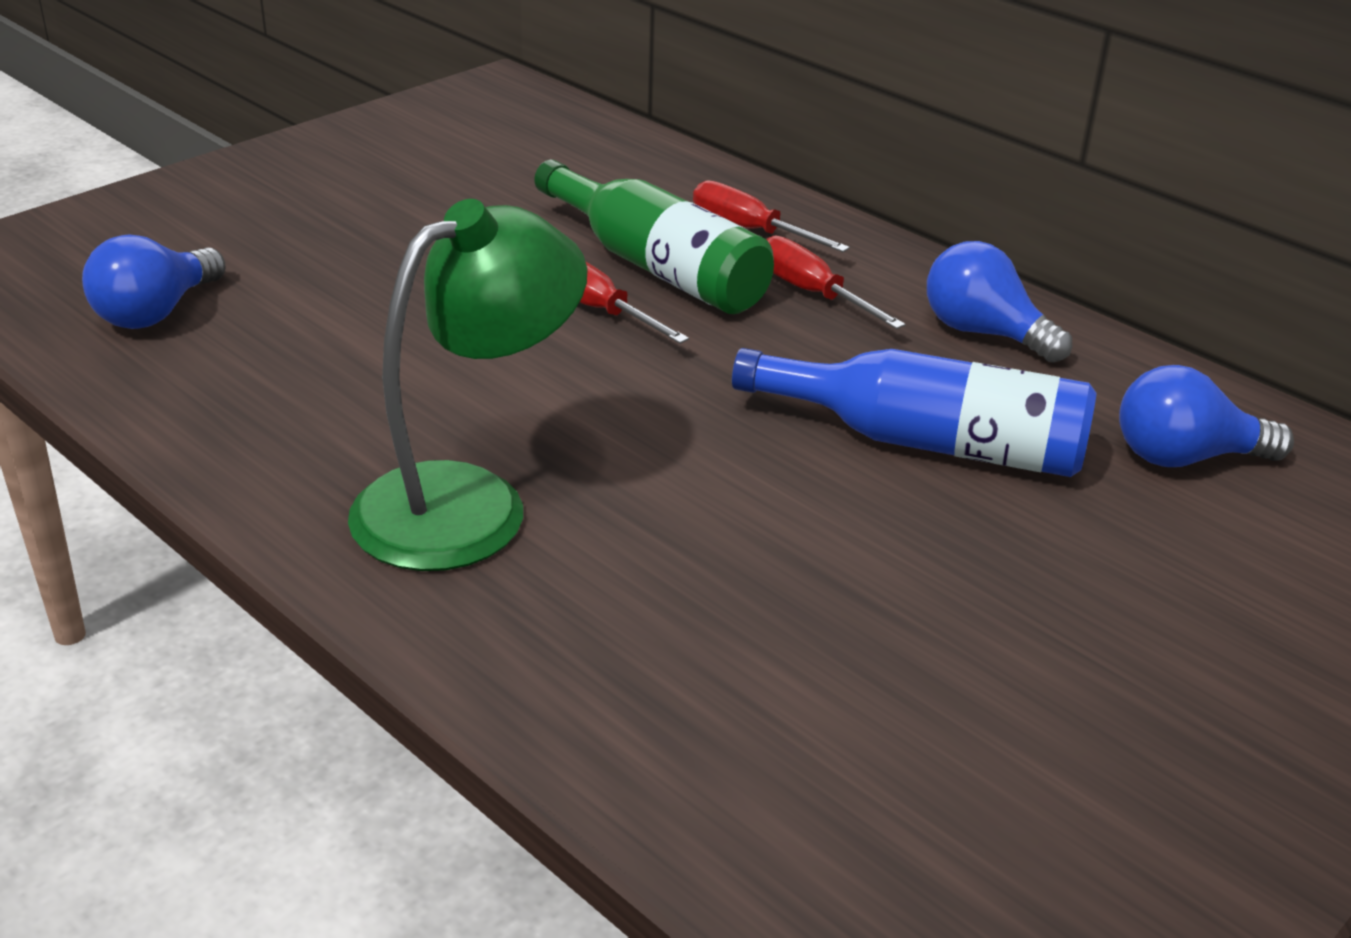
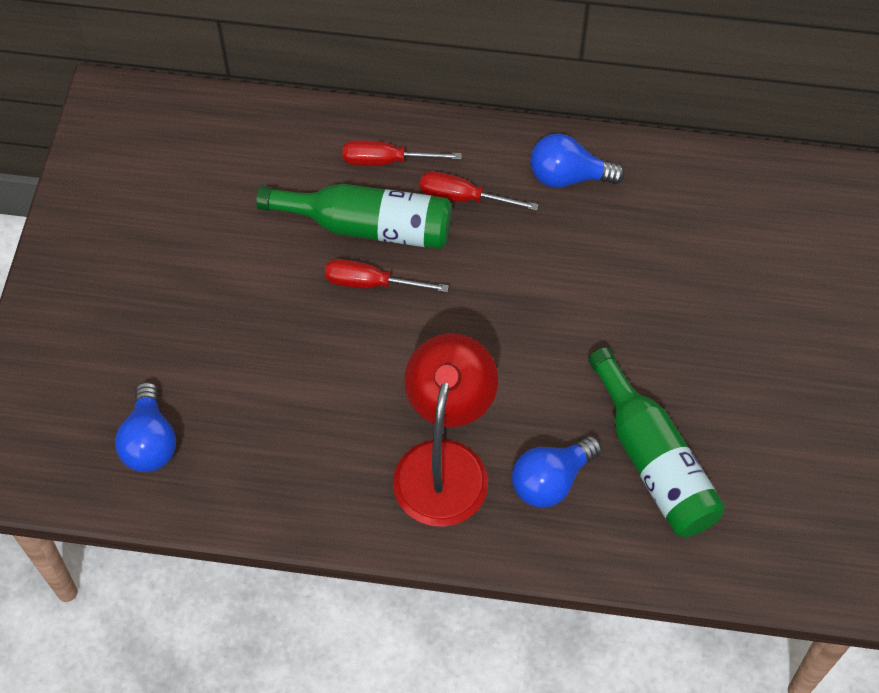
camera: 35 degrees left, 25 degrees up
green lamp [348,199,588,571] -> red lamp [393,333,498,527]
blue bottle [732,348,1097,477] -> none
blue light bulb [1119,365,1294,467] -> blue light bulb moved to [512,436,602,508]
none -> green bottle [588,347,725,537]

